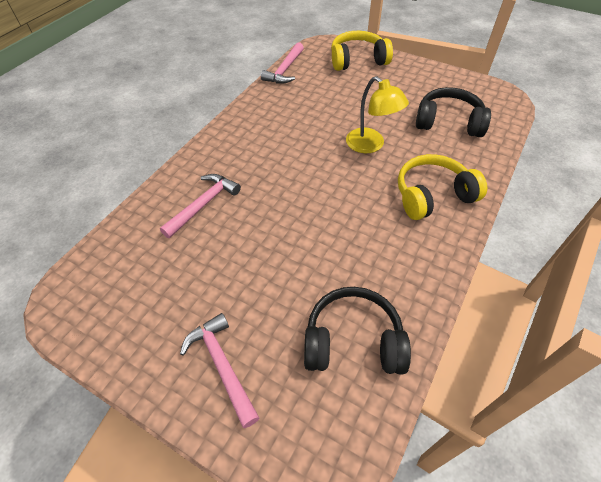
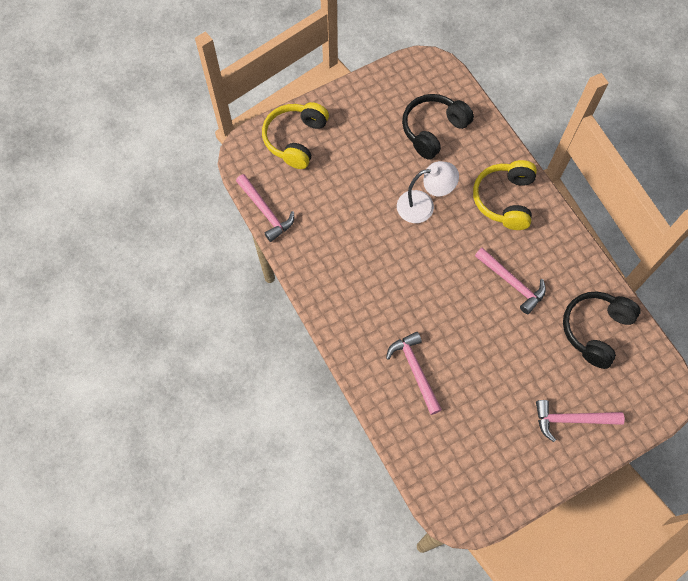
camera: 60 degrees left, 15 degrees up
yellow lamp [346,76,409,153] -> white lamp [397,161,459,223]
none -> pink hammer [475,248,546,314]

